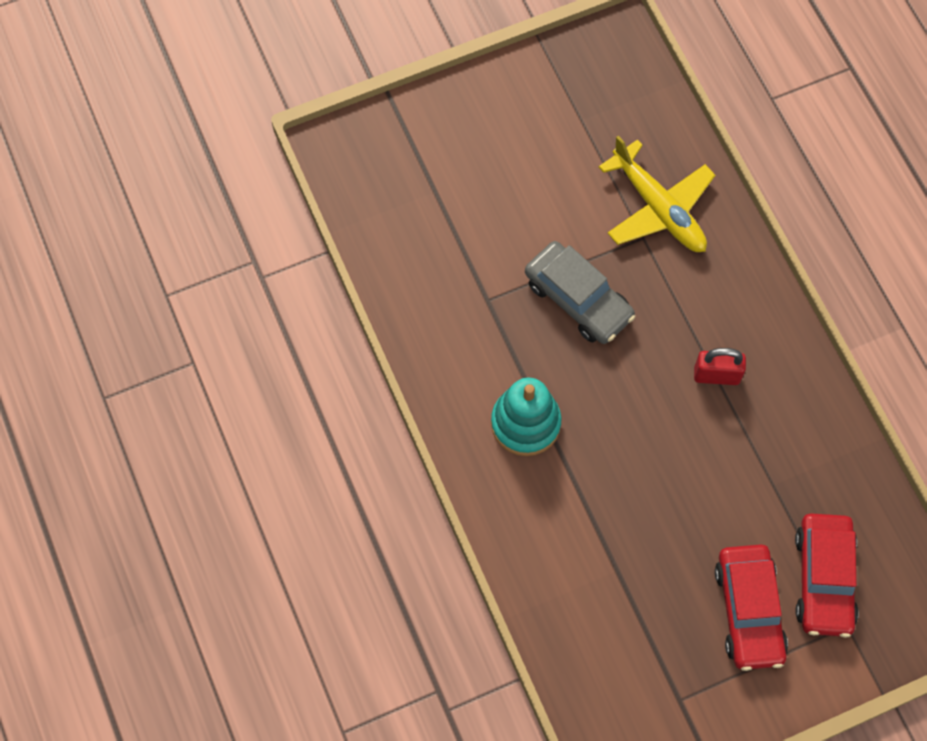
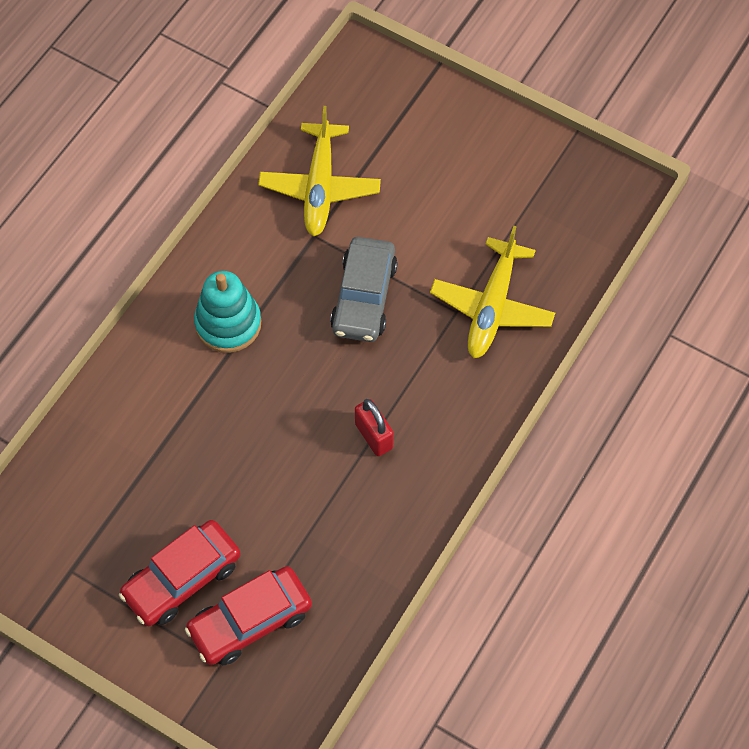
camera: 55 degrees right, 5 degrees down
none -> yellow plane [258,106,381,236]

